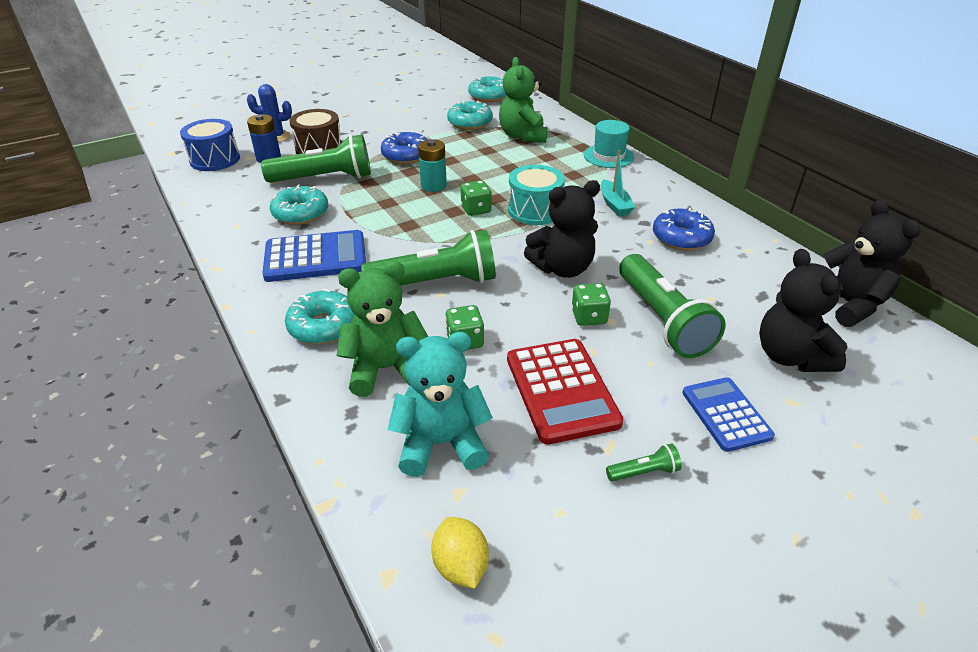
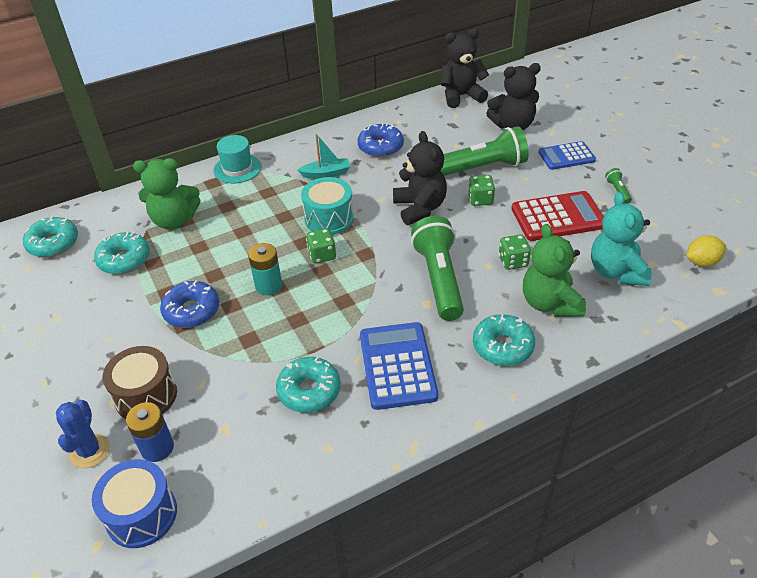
camera: 85 degrees left, 5 degrees up
green flashlight [261,134,371,183] -> none

